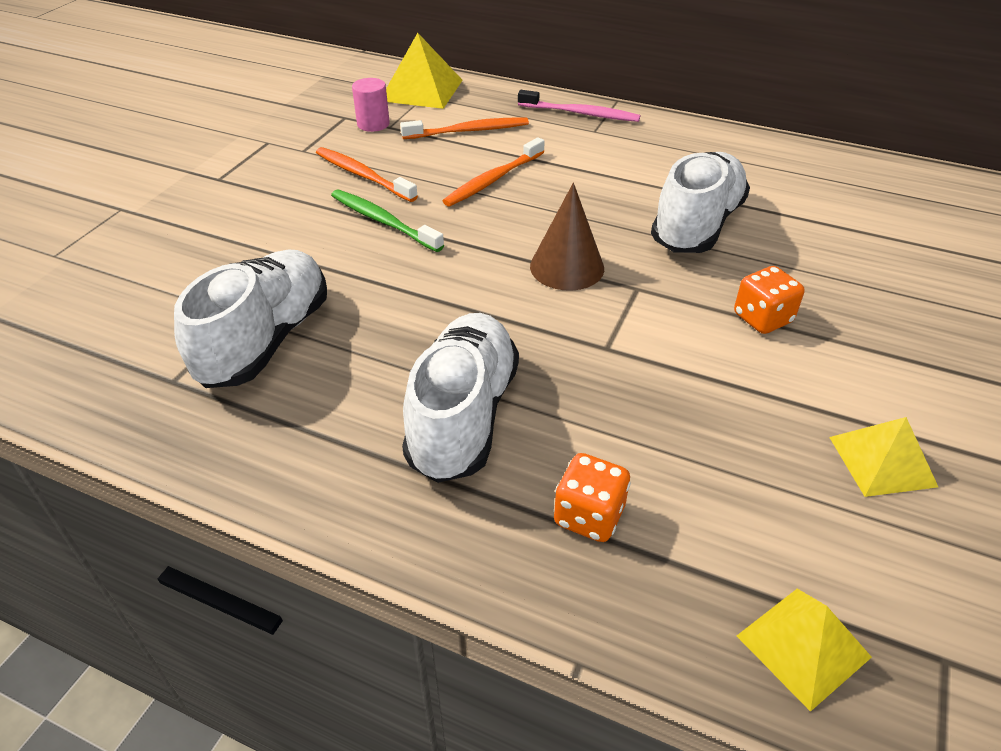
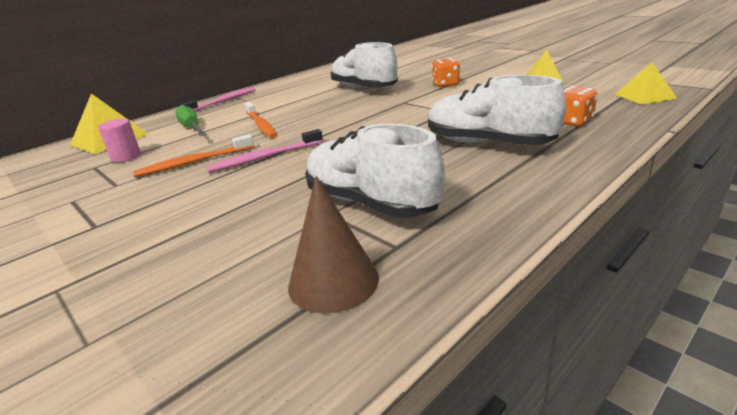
camera: 65 degrees left, 15 degrees down
green toothbrush [331,190,444,252] -> pink toothbrush [207,129,323,173]
orange toothbrush [400,118,529,139] -> green screwdriver [175,105,206,136]
brown cone [530,183,604,291] -> brown cone moved to [288,176,379,313]

